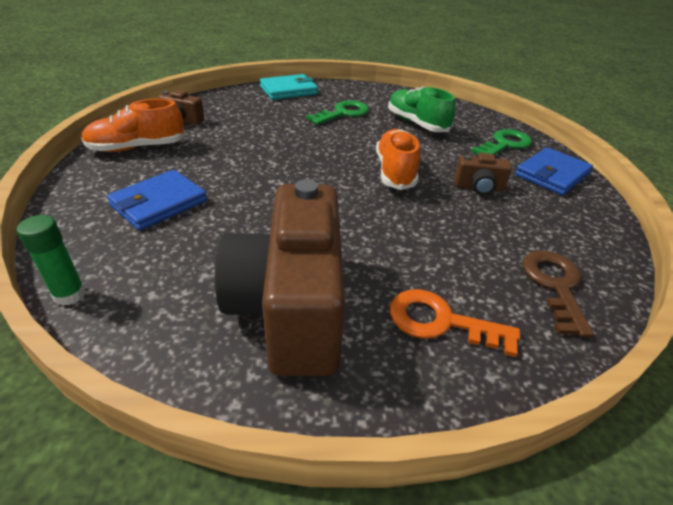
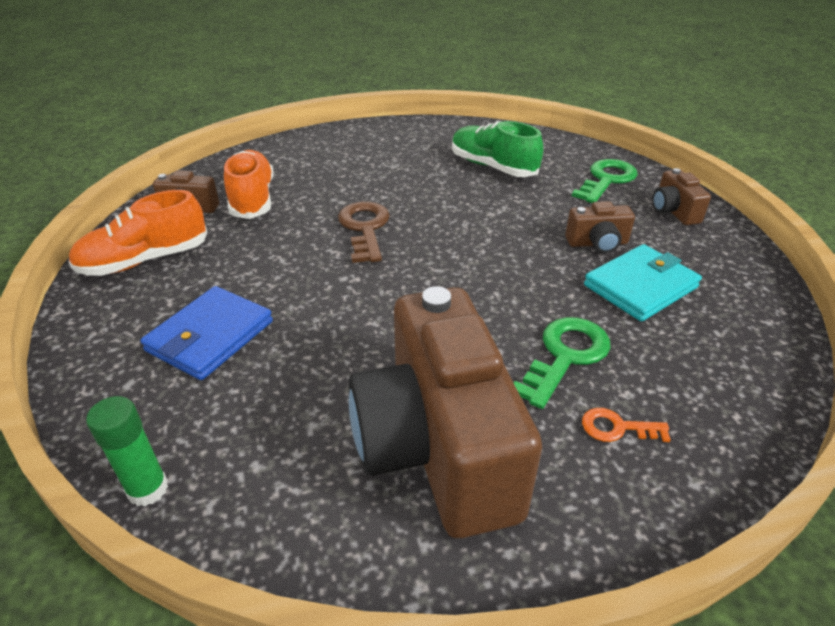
camera: 10 degrees left, 0 degrees up
turquoise wallet [260,74,318,100] -> turquoise wallet moved to [584,244,702,322]
green key [306,100,369,125] -> green key moved to [514,317,611,409]
orange shoe [376,129,420,190] -> orange shoe moved to [224,150,273,219]
orange key [390,289,520,357] -> orange key [582,408,671,442], size x0.55
blue wallet [515,147,593,195] -> brown camera [652,168,711,225]
brown key [523,250,594,338] -> brown key moved to [338,201,390,263]

